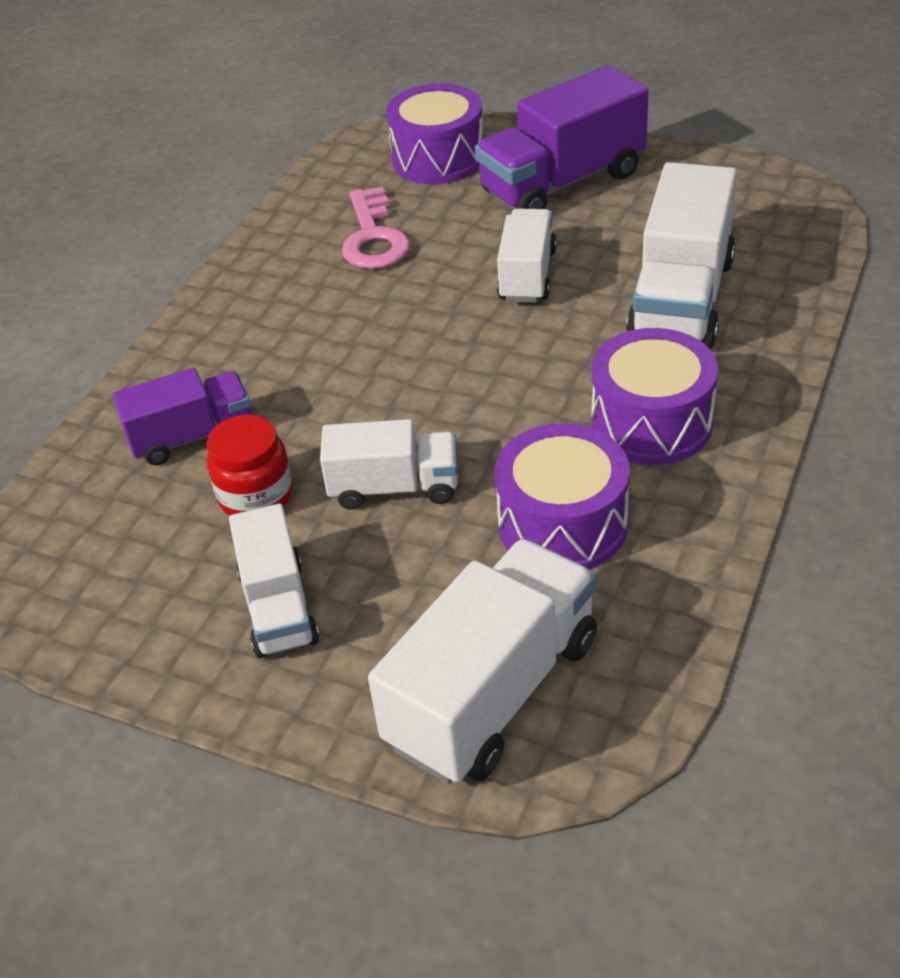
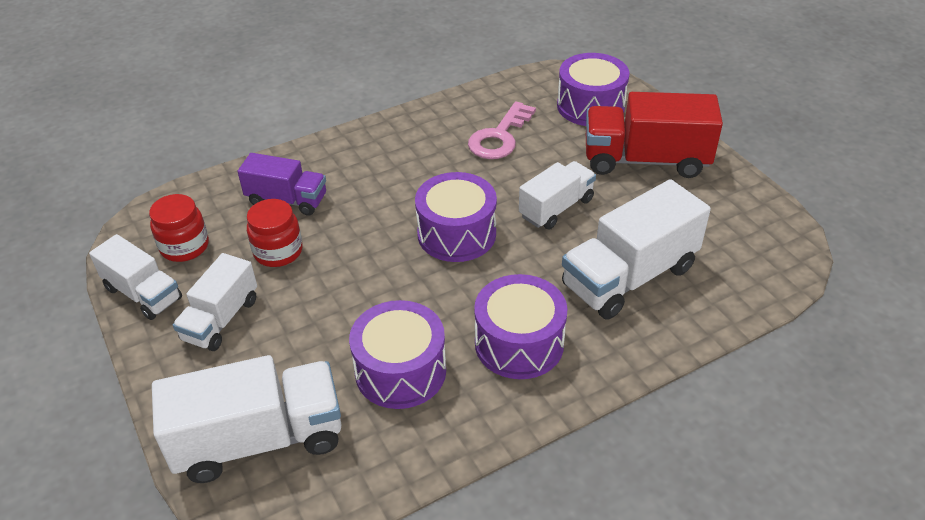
camera: 35 degrees right, 0 degrees up
white truck [320,419,458,510] -> white truck moved to [89,234,182,320]
purple truck [475,65,648,209] -> red truck [586,92,723,178]
none -> red jar [149,194,209,262]
none -> purple drum [415,172,497,262]

